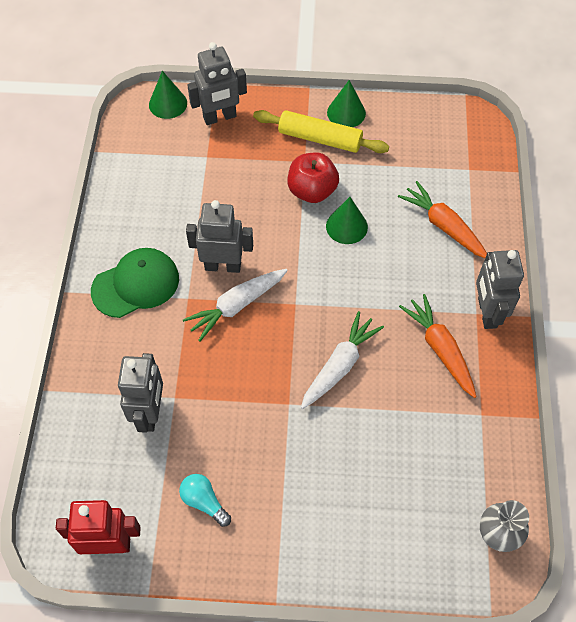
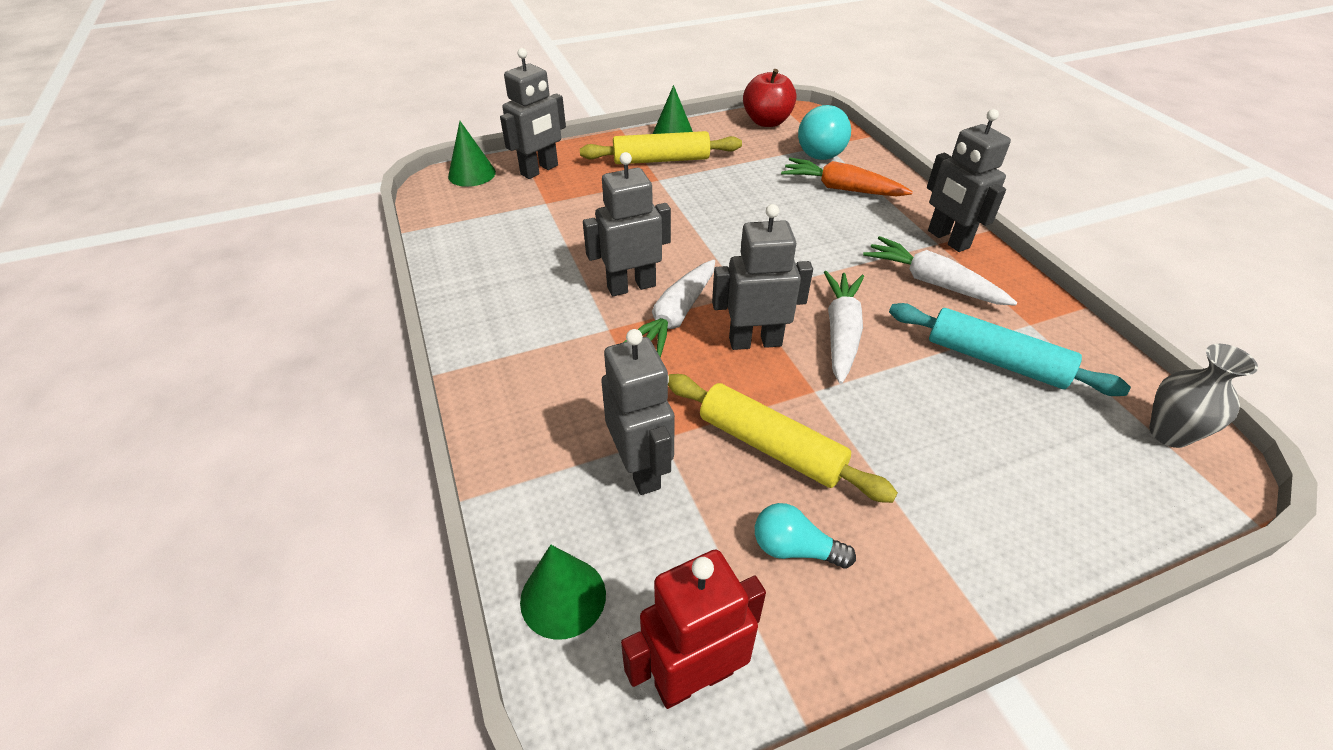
camera: 25 degrees left, 15 degrees down
green cap [91,248,179,318] -> none
red apple [287,152,339,203] -> red apple moved to [743,69,796,127]
green cone [326,197,368,244] -> green cone moved to [520,545,606,640]
orange carrot [399,294,477,398] -> white carrot [863,236,1017,306]
none -> yellow rolling pin [668,374,898,503]
none -> grey robot [712,204,813,350]
none -> turquoise light bulb [798,105,851,160]
none -> turquoise rolling pin [889,303,1131,396]

